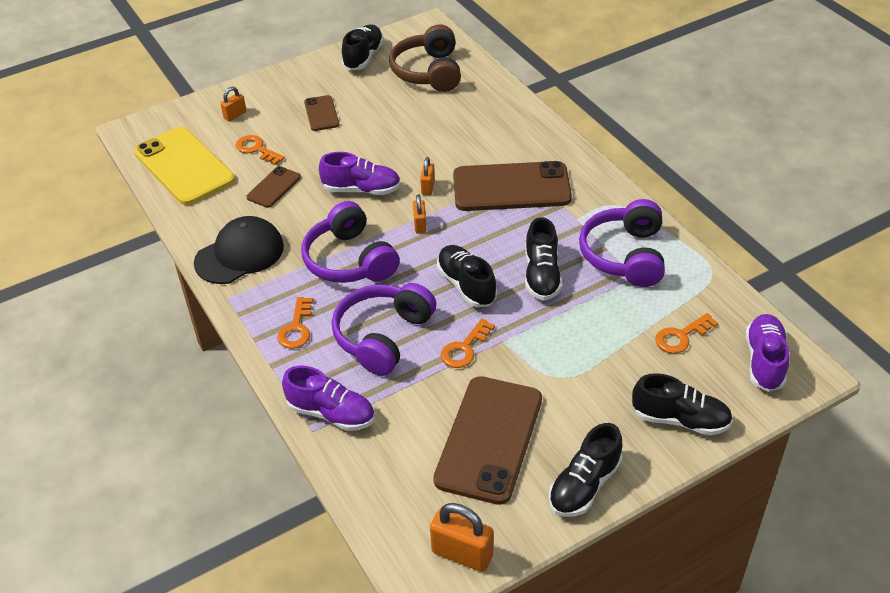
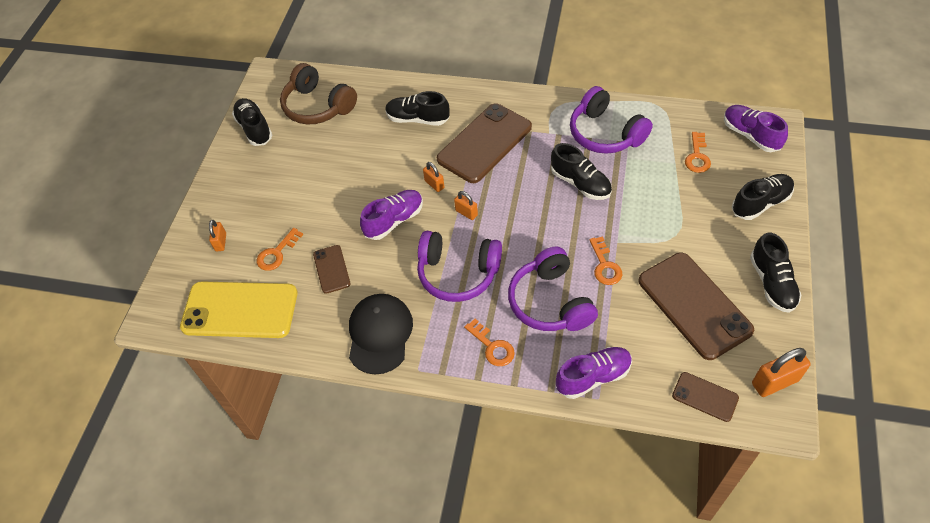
camera: 45 degrees left, 10 degrees up
orange key [235,135,285,165] -> orange key turned 45 degrees counterclockwise [257,228,303,271]
brown phone [304,95,339,131] -> brown phone moved to [672,372,739,422]
black shoe [437,245,497,307] -> black shoe moved to [385,91,449,126]

